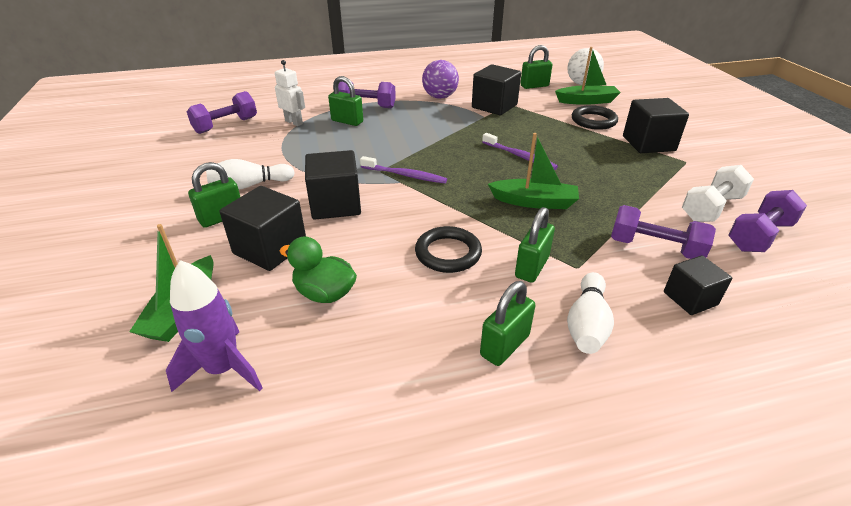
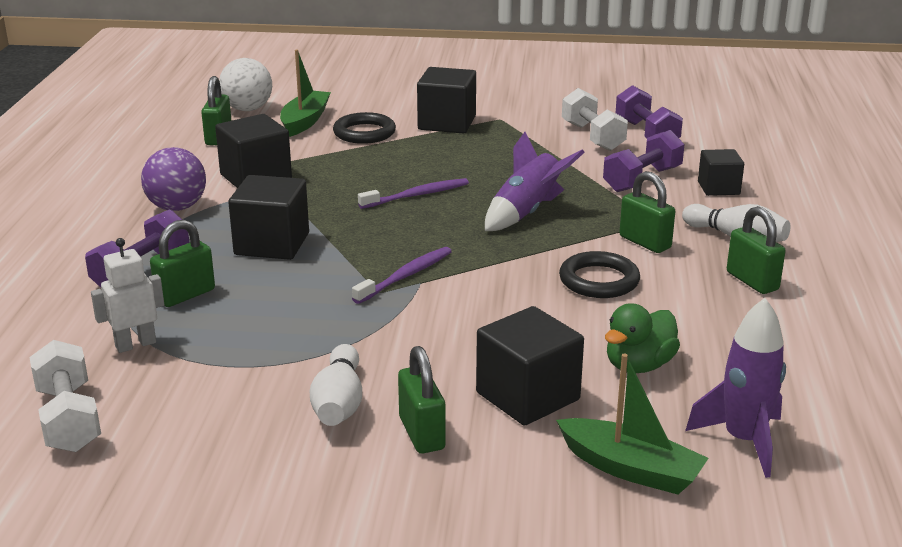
camera: 70 degrees left, 10 degrees down
purple dumbbell [187,91,257,134] -> white dumbbell [29,340,101,452]
black cube [305,150,361,219] -> black cube moved to [228,175,309,260]
green boat [488,133,579,209] -> purple rocket [485,132,584,231]

